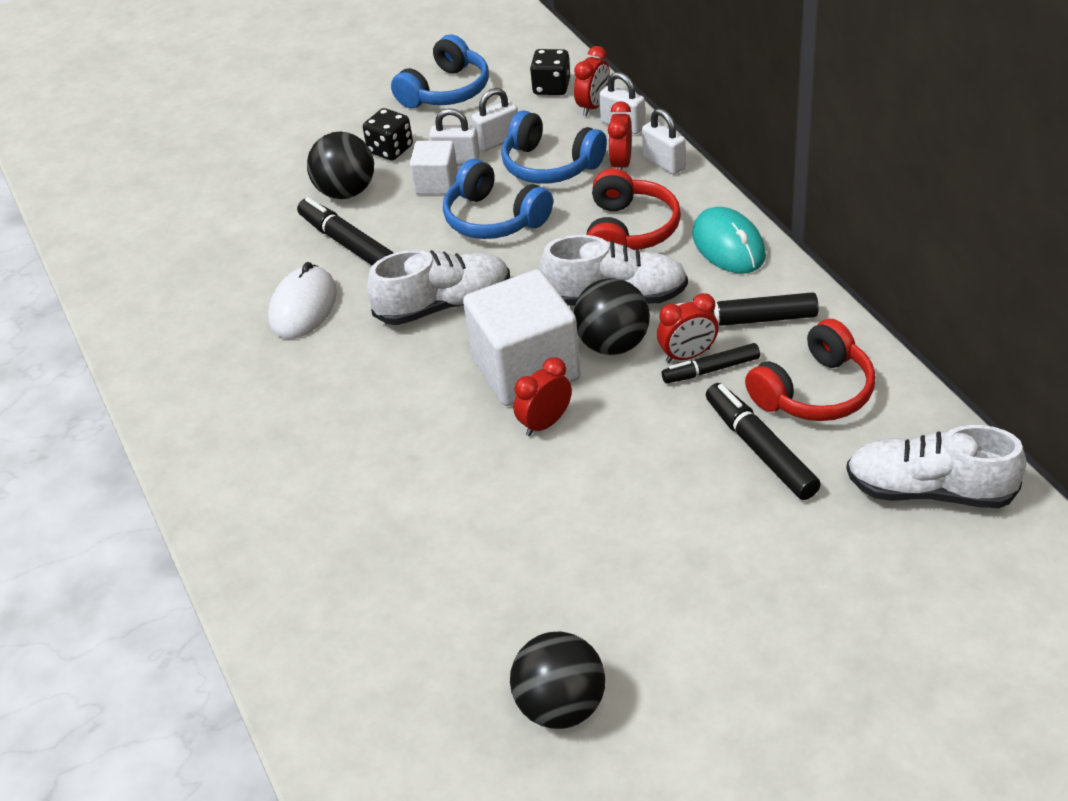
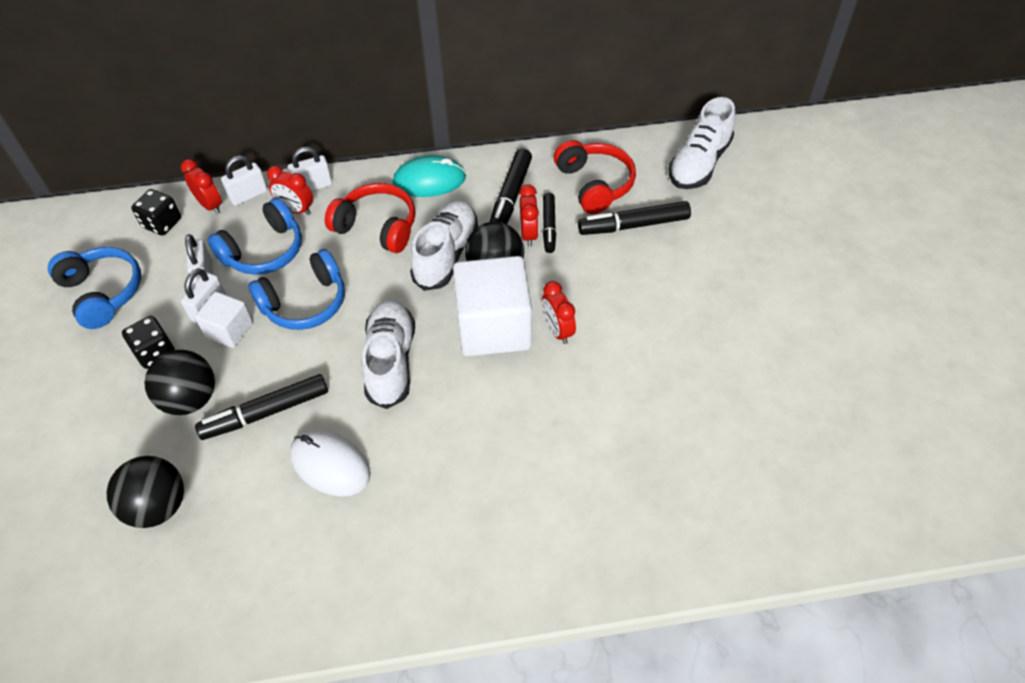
camera: 75 degrees left, 10 degrees up
black ball [510,632,605,729] -> black ball moved to [107,456,184,528]

